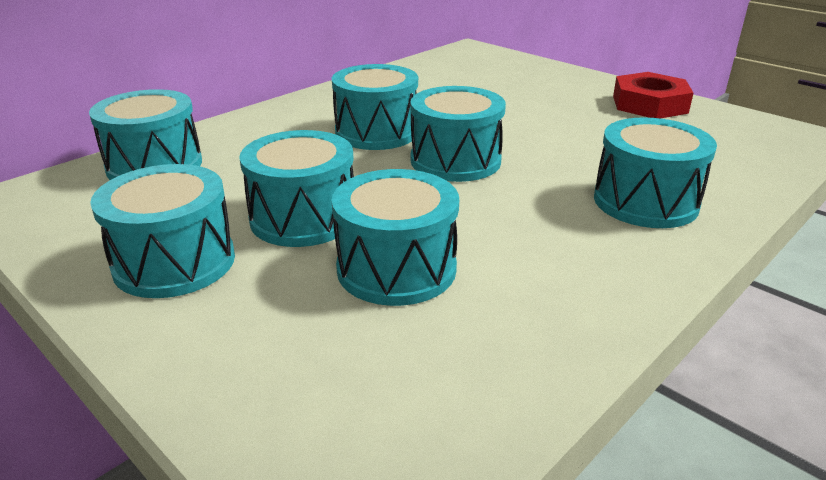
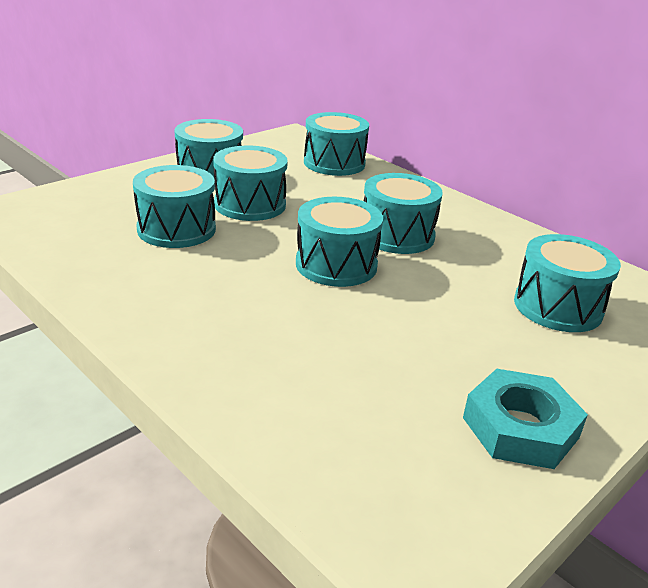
camera: 90 degrees right, 0 degrees up
turquoise drum [594,117,717,228] -> turquoise drum moved to [514,234,621,332]
red nut [613,72,694,118] -> turquoise nut [463,369,588,469]

